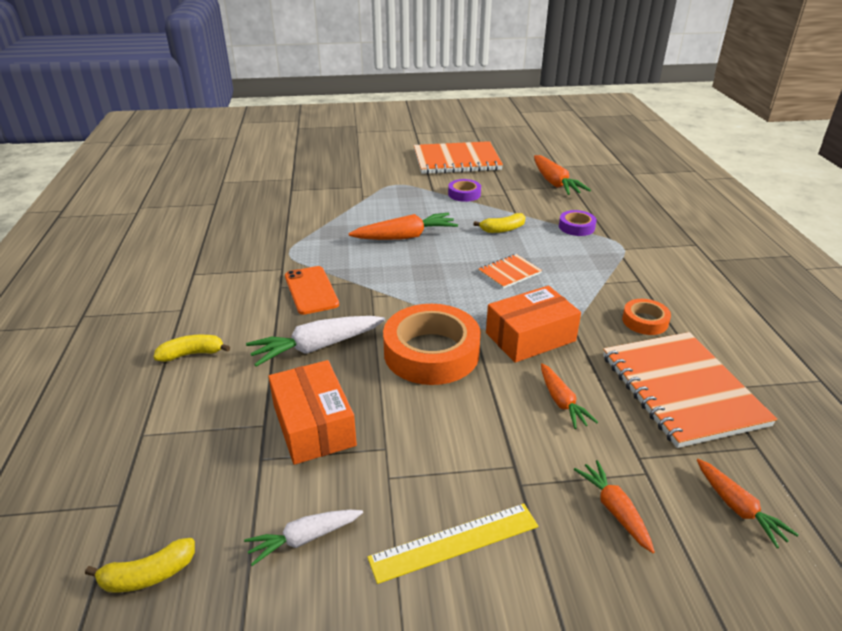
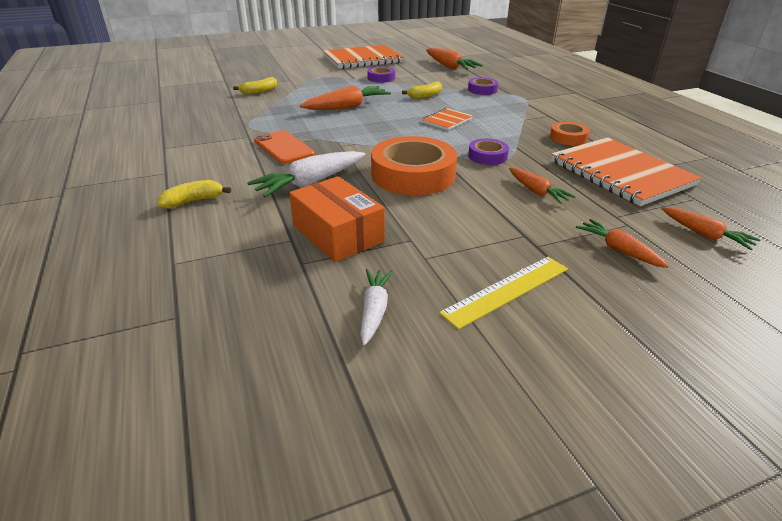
camera: 15 degrees left, 0 degrees up
yellow banana [85,538,195,593] -> yellow banana moved to [233,77,277,95]
white carrot [244,510,363,566] -> white carrot turned 135 degrees clockwise [360,269,394,345]
orange box [486,286,581,363] -> purple tape [468,139,509,165]

